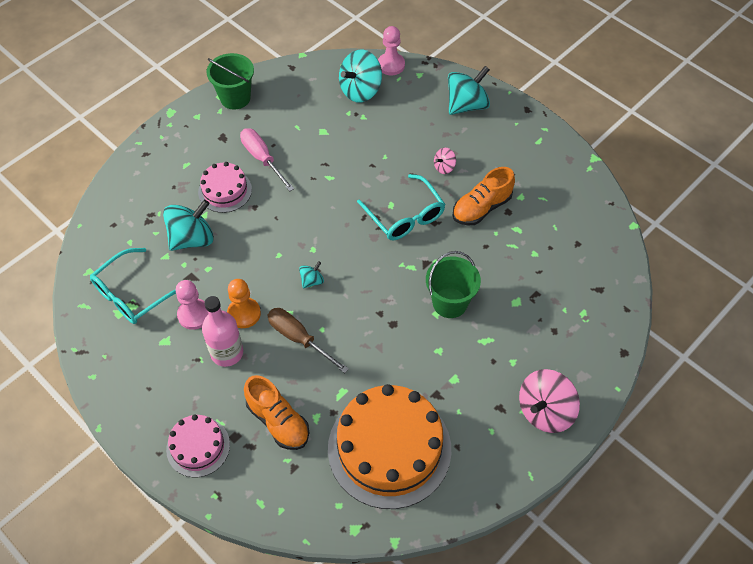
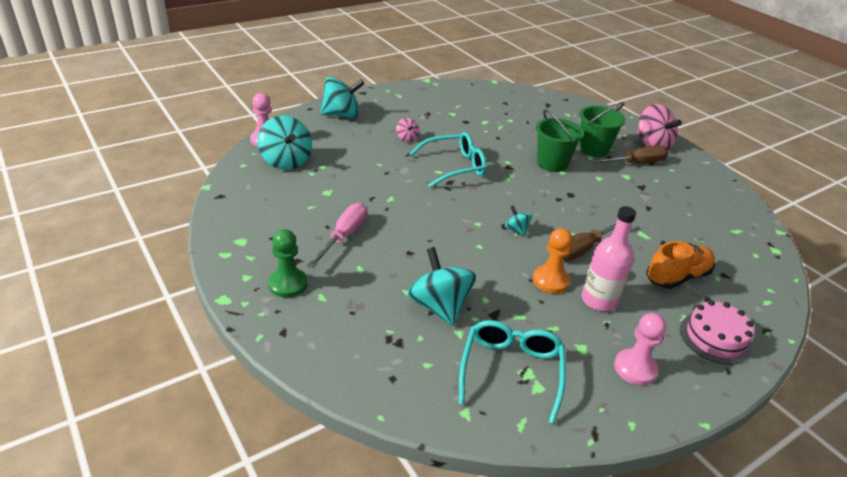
camera: 80 degrees left, 20 degrees down
turquoise glasses [90,248,176,324] -> turquoise glasses turned 135 degrees counterclockwise [459,320,566,424]
pink pawn [176,280,208,330] -> pink pawn moved to [614,313,666,385]
pink cake [198,162,252,213] -> none
green bucket [207,53,254,110] -> green bucket moved to [579,102,626,157]
pink screwdriver [240,128,294,191] -> pink screwdriver turned 135 degrees clockwise [307,203,367,268]
orange cake [328,384,451,509] -> none
turquoise spinning top [448,66,490,115] -> turquoise spinning top turned 105 degrees clockwise [320,77,364,118]
orange shoe [453,167,515,225] -> none
none -> green pawn [268,229,308,298]
none -> brown screwdriver [591,145,669,164]

